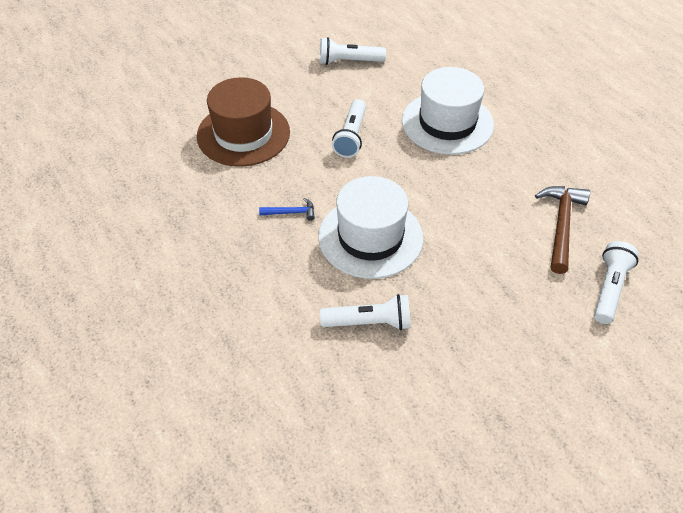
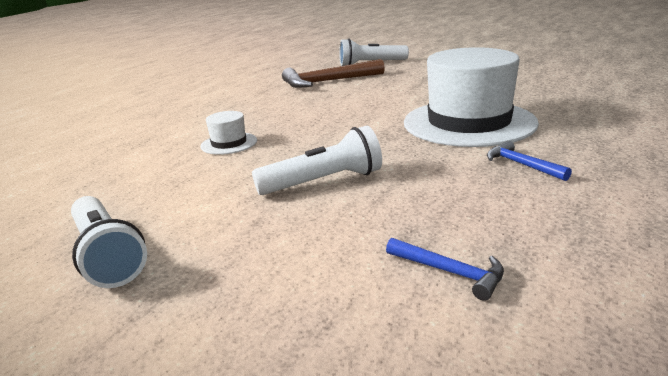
camera: 120 degrees left, 25 degrees down
brown hat [197,77,290,167] -> blue hammer [386,238,504,301]
white flashlight [320,294,411,330] -> none
white hat [402,67,494,155] -> white hat [201,111,257,155], size x0.43

